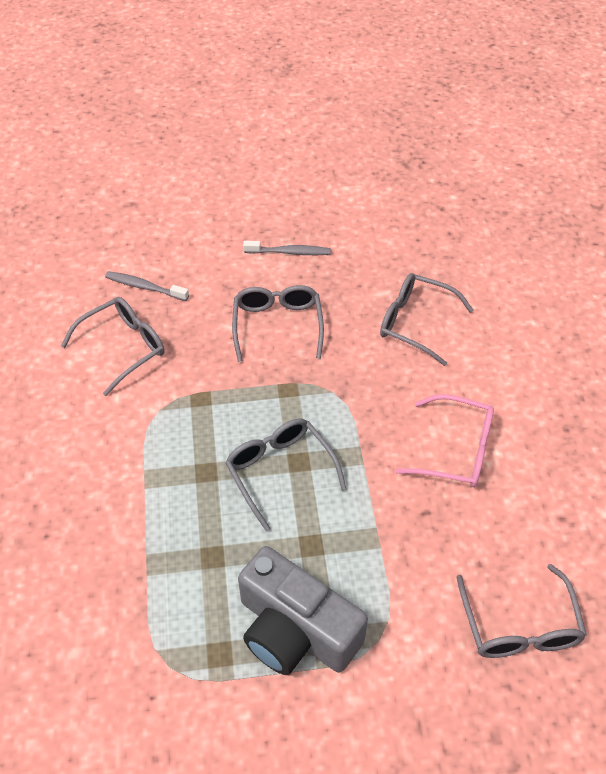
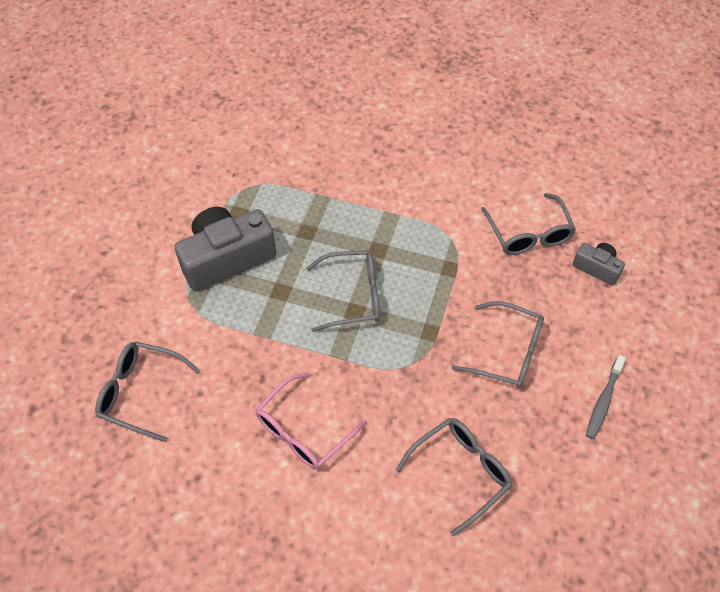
camera: 115 degrees right, 5 degrees up
grey toothbrush [105,271,189,301] -> grey camera [573,243,625,285]

